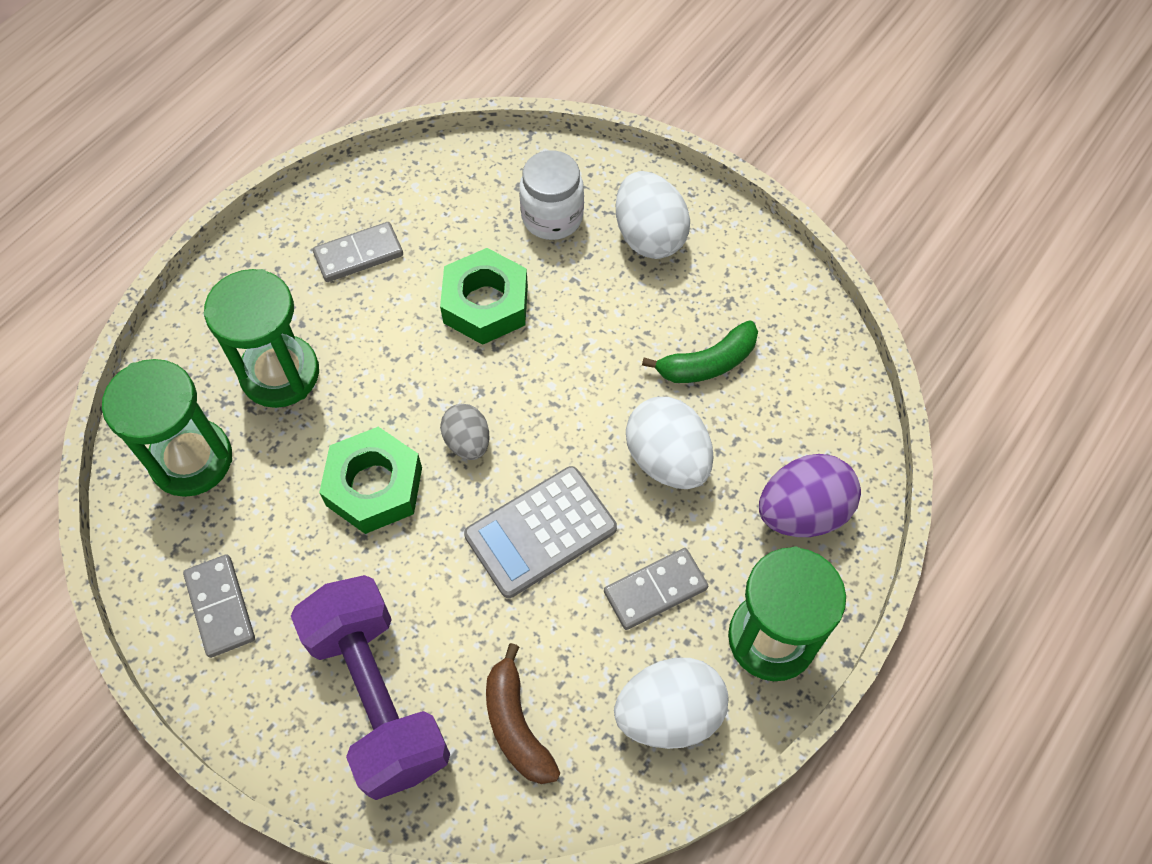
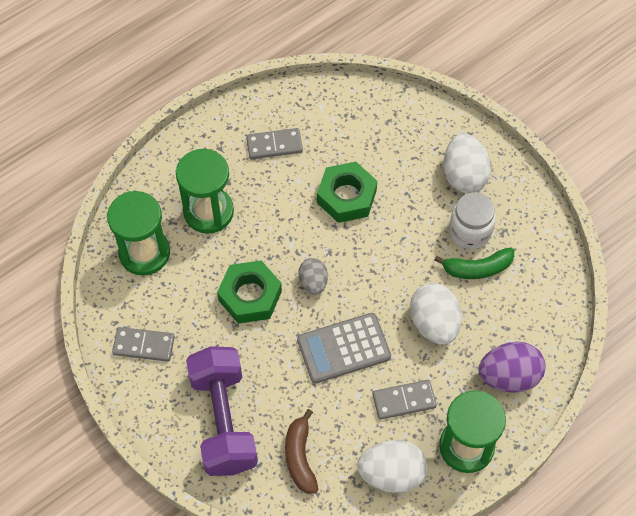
camera: 15 degrees right, 0 degrees up
grey domino [183,554,255,658] -> grey domino turned 75 degrees counterclockwise [112,327,175,362]
white jar [519,150,584,240] -> white jar moved to [449,192,496,249]

